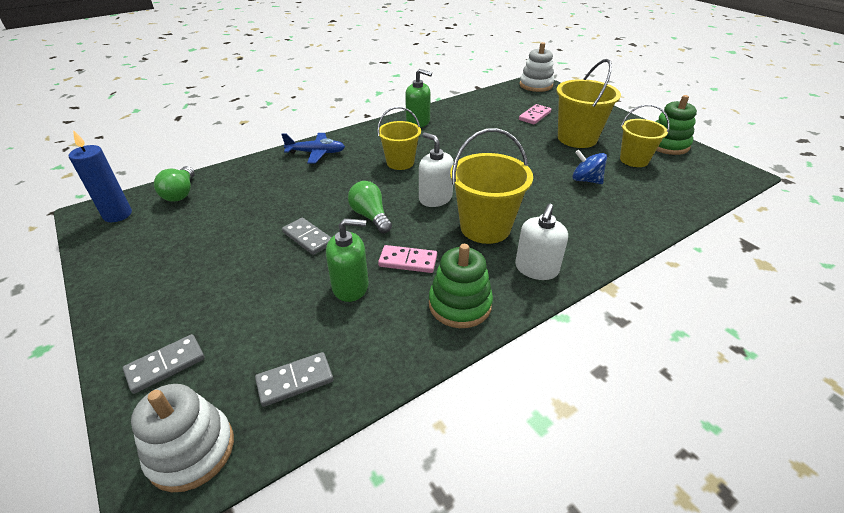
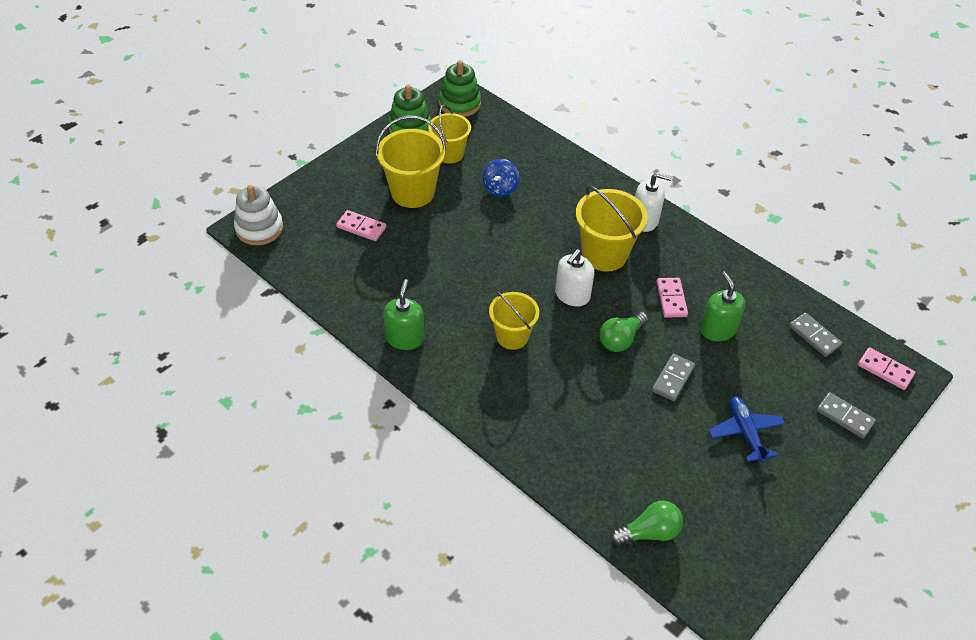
camera: 105 degrees left, 10 degrees up
blue candle [69,130,132,222] -> none
white stacking toy [131,384,234,492] -> pink domino [858,347,915,390]
blue plane [281,133,345,164] -> blue plane moved to [708,397,785,463]
green stacking toy [429,244,493,328] -> green stacking toy moved to [439,60,481,117]

